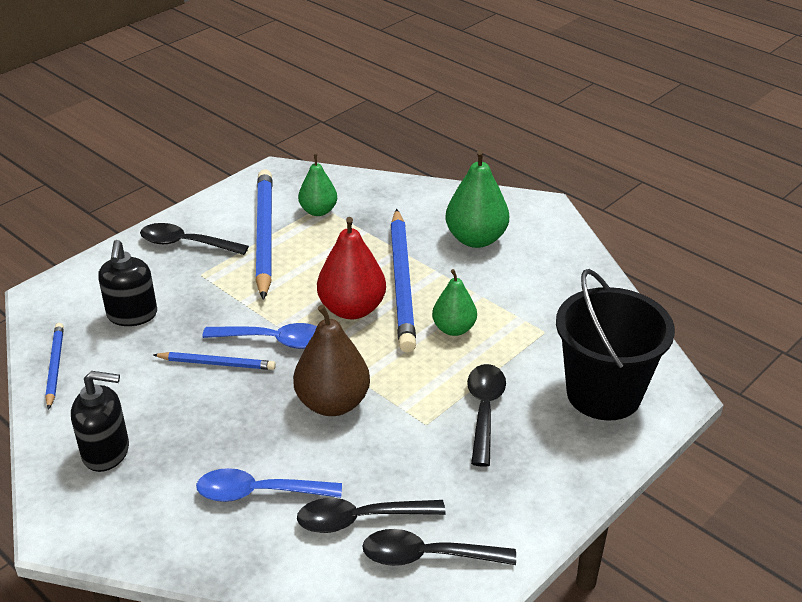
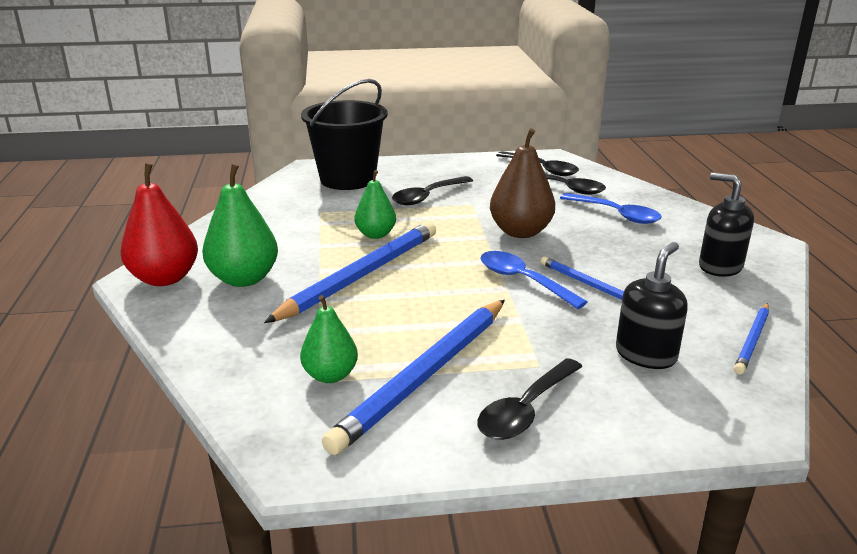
camera: 140 degrees left, 10 degrees down
black spoon [140,223,249,255] -> black spoon turned 75 degrees clockwise [477,358,583,440]
red pear [317,217,386,319] -> red pear moved to [120,163,198,286]

